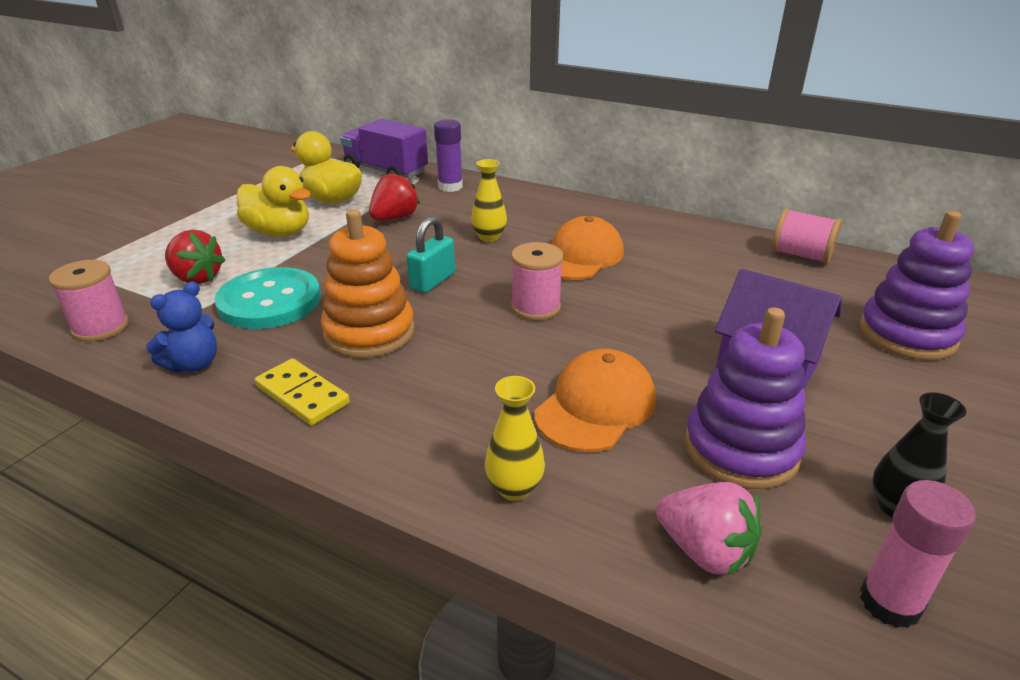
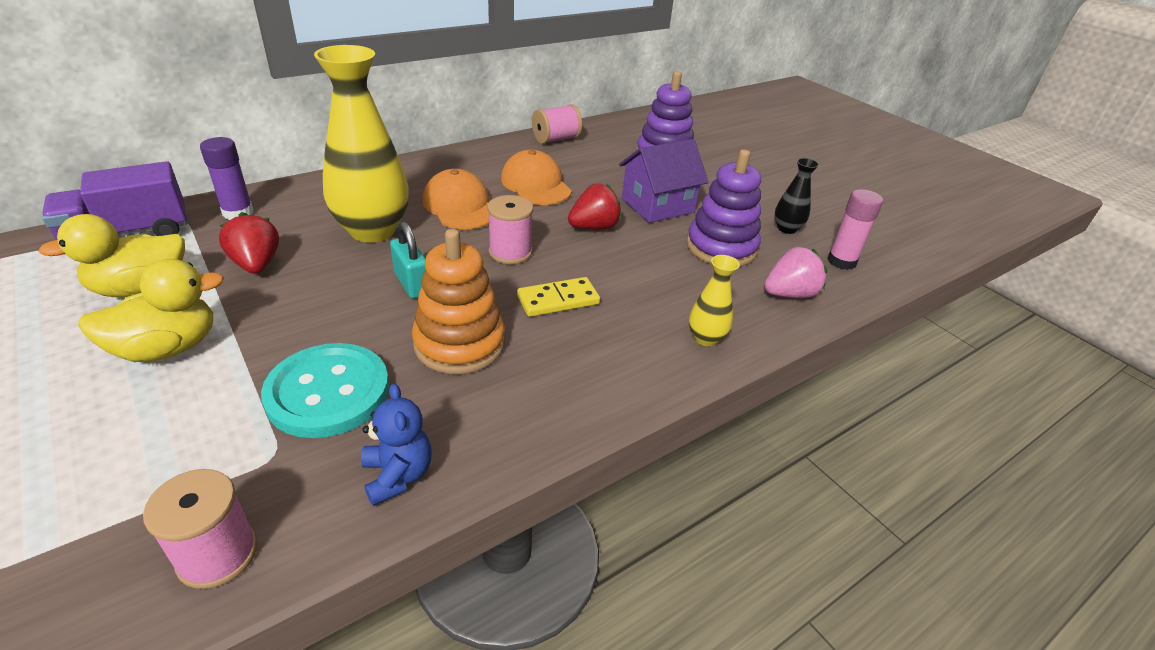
camera: 65 degrees left, 5 degrees up
red strawberry [165,230,226,284] -> red strawberry moved to [568,184,622,230]
yellow domino [255,358,350,425] -> yellow domino moved to [517,277,600,317]
yellow vase [471,159,507,242] -> yellow vase [314,45,409,243], size x2.19
orange cap [534,349,656,452] -> orange cap moved to [501,150,572,205]

